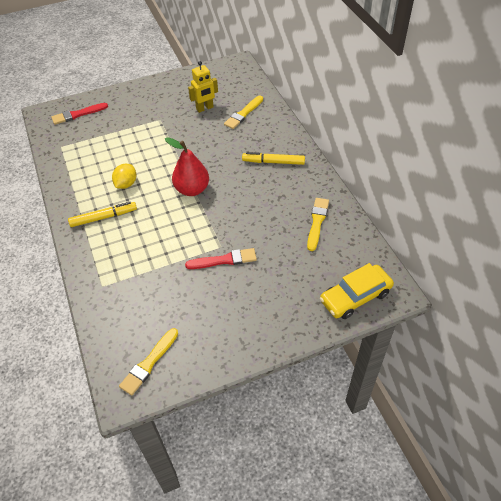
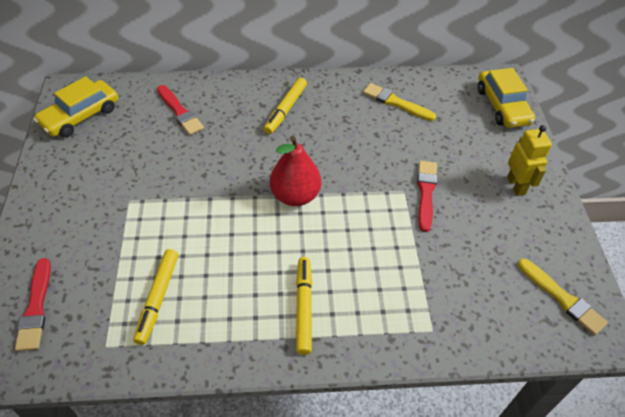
camera: 75 degrees left, 0 degrees up
yellow lemon [112,164,136,189] -> none
yellow robot [188,61,218,113] -> yellow robot moved to [507,125,552,196]
yellow brush [224,95,263,129] -> red brush [157,85,204,135]
none -> yellow car [34,76,118,137]
none -> yellow marker [133,249,178,345]

